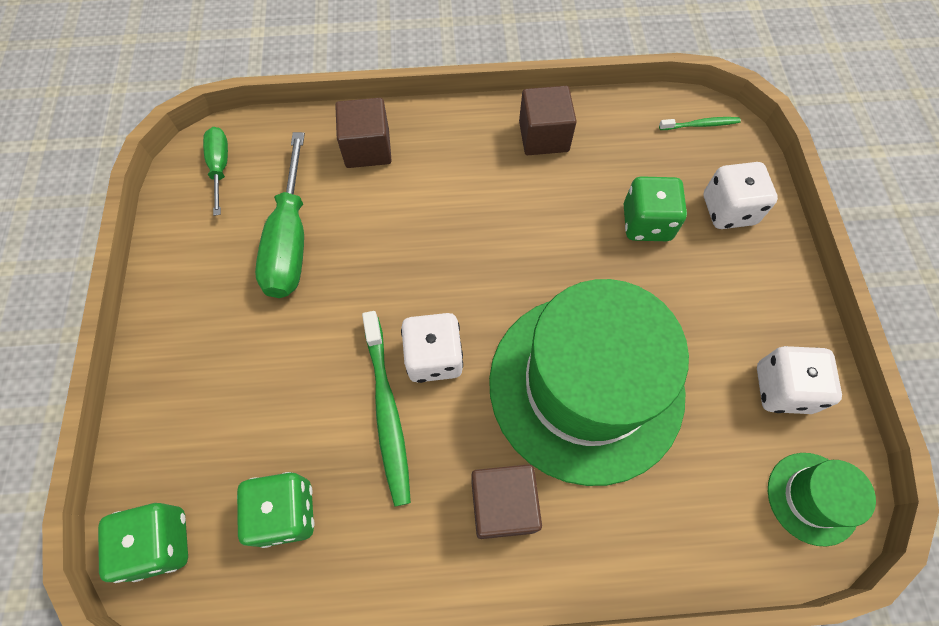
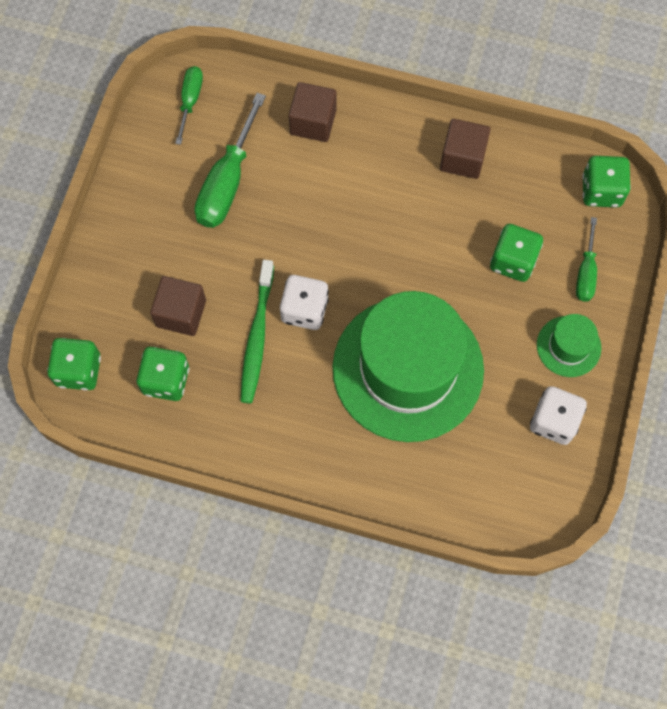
camera: 20 degrees right, 5 degrees up
brown cube [471,464,542,539] -> brown cube moved to [150,276,206,336]
green toothbrush [659,117,741,130] -> green dice [582,156,631,208]
white dice [704,162,778,229] -> green screwdriver [576,217,597,302]
green hat [768,453,876,546] -> green hat moved to [537,314,601,377]

